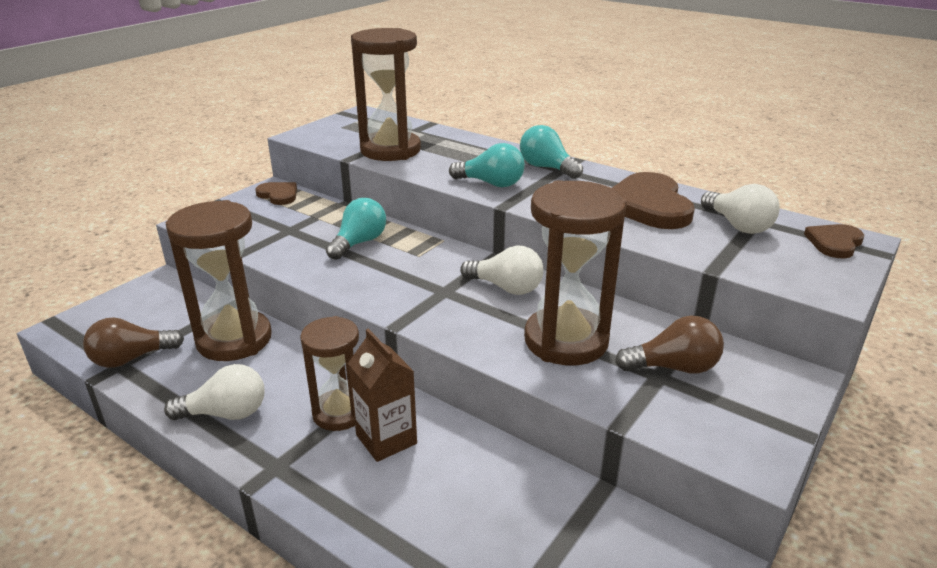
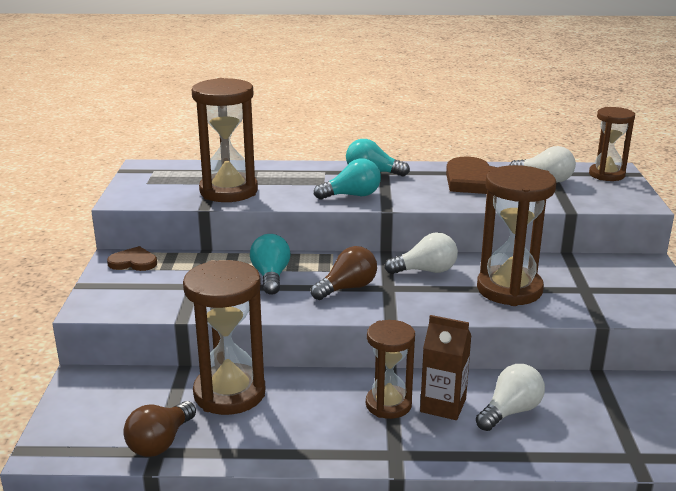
camera: 35 degrees left, 5 degrees down
white light bulb [164,364,264,420] -> white light bulb moved to [476,364,545,431]
brown light bulb [615,316,724,374] -> brown light bulb moved to [311,246,377,300]
brown heart [804,224,864,259] -> brown hourglass [589,107,635,181]

